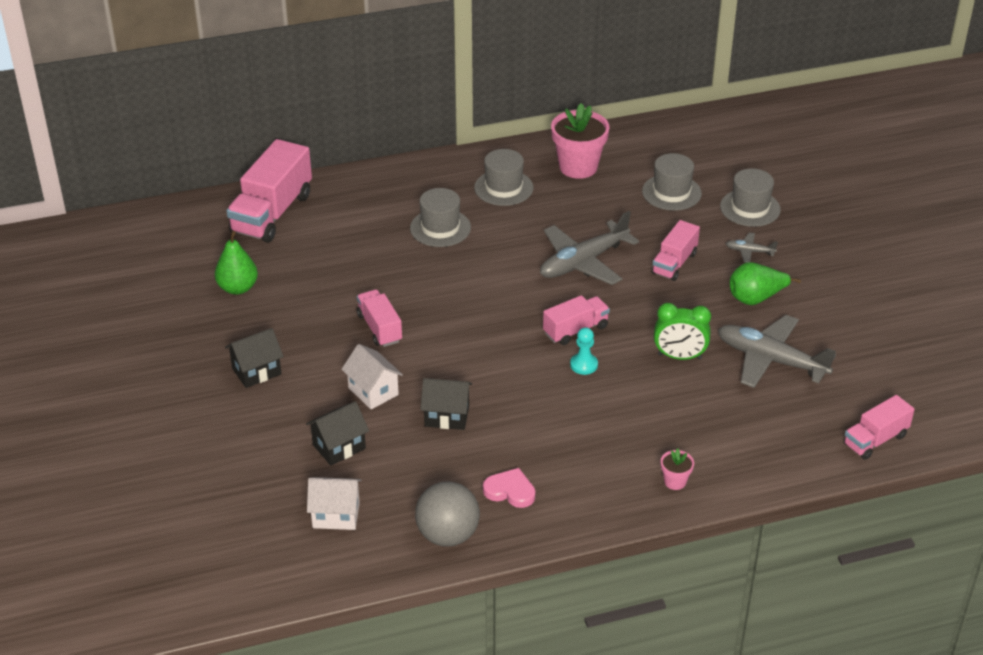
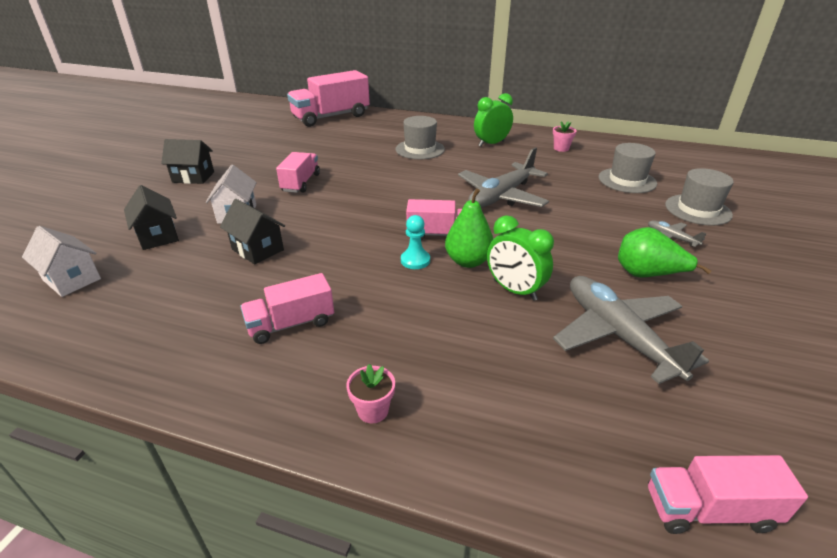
camera: 35 degrees right, 5 degrees down
green pear [215,231,258,295] -> green pear moved to [445,188,493,268]
black house [306,401,369,466] -> black house turned 60 degrees clockwise [124,185,179,250]
grey ball [415,482,480,547] -> none
grey hat [474,149,533,206] -> green clock [474,93,513,147]
pink heart [483,468,535,508] -> none
grey plane [540,211,639,285] -> grey plane turned 45 degrees counterclockwise [458,147,549,208]
pink flower pot [551,103,609,179] -> pink flower pot [553,121,577,152], size x0.47
pink truck [651,220,700,281] -> pink truck moved to [240,273,334,344]

